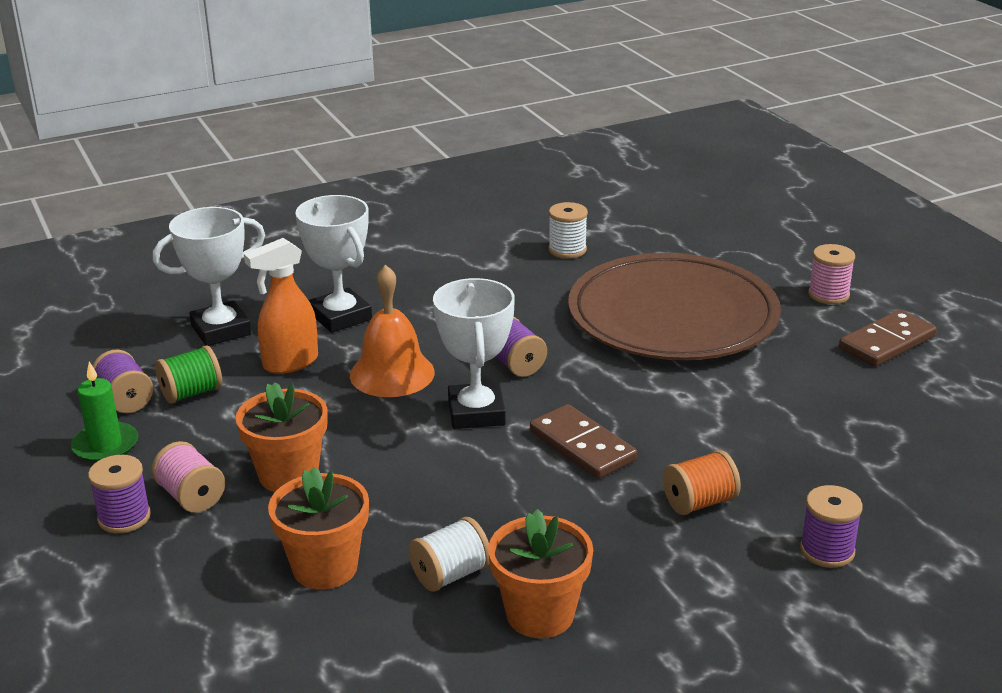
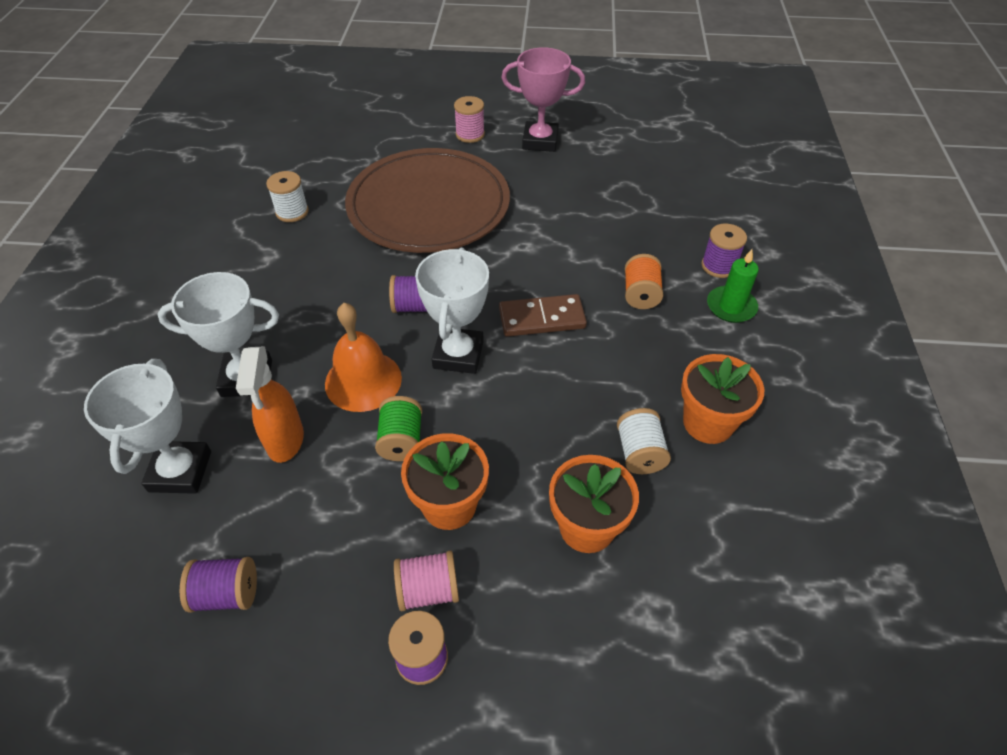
camera: 60 degrees left, 20 degrees up
green candle [71,362,138,462] -> green candle moved to [707,249,759,323]
green spool [155,345,222,404] -> green spool moved to [375,396,422,461]
white trophy [433,278,515,429] -> white trophy turned 75 degrees clockwise [415,248,489,374]
brown domino [839,310,937,366] -> pink trophy [501,47,585,152]

